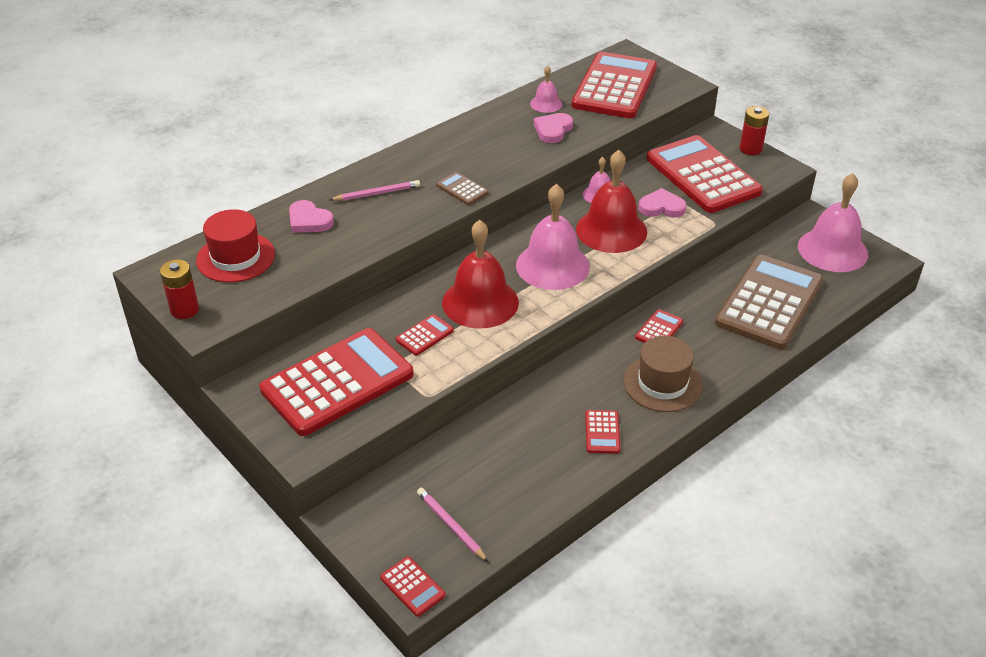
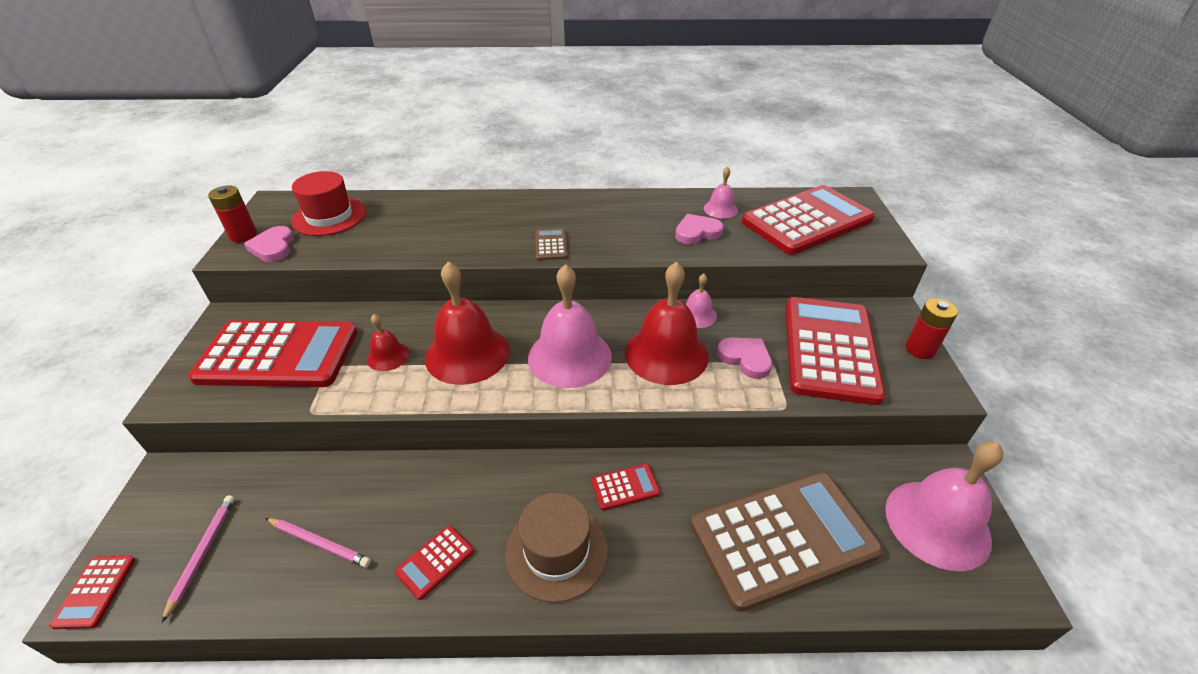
camera: 40 degrees right, 0 degrees up
pink heart [289,200,334,233] -> pink heart moved to [244,226,294,262]
pink pencil [330,180,420,201] -> pink pencil moved to [265,518,371,568]
red calculator [396,314,454,356] -> red bell [367,314,409,371]

